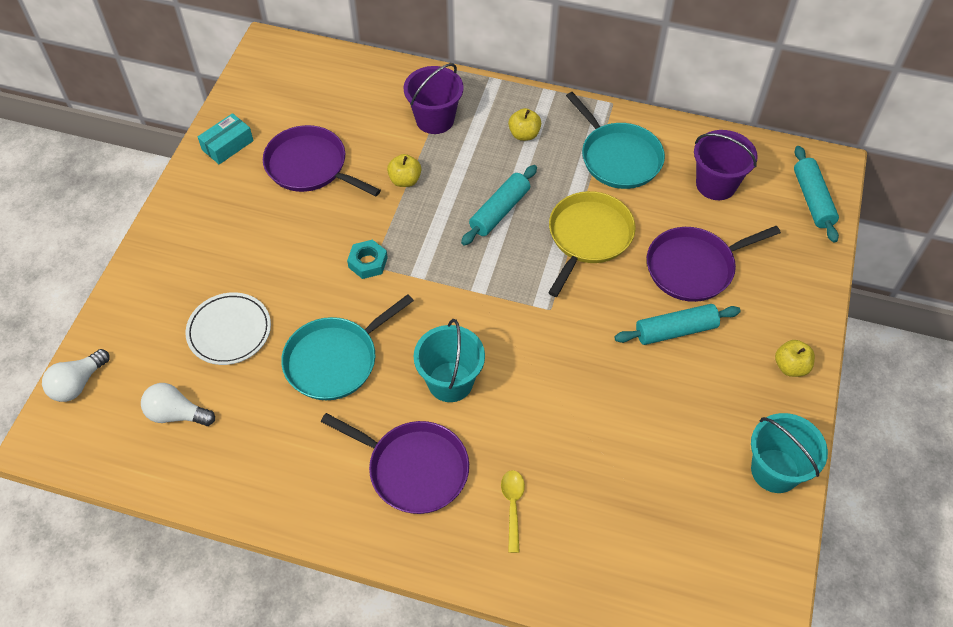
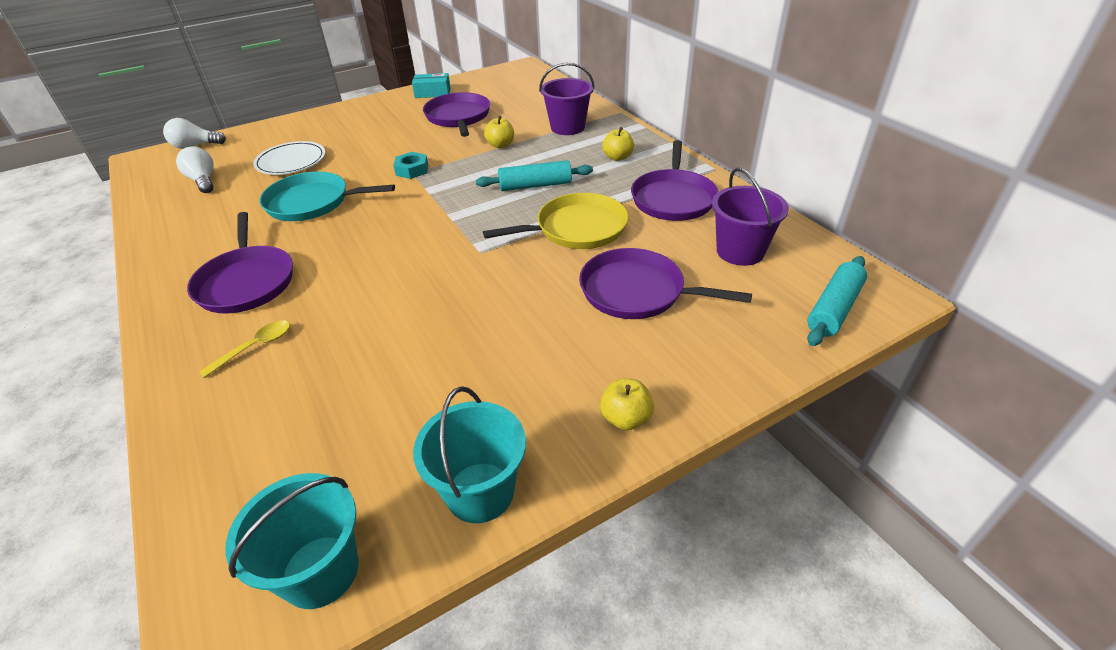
camera: 45 degrees right, 15 degrees down
turquoise bucket [413,319,485,402] -> turquoise bucket moved to [225,473,359,609]
turquoise pan [566,92,665,189] -> purple pan [631,140,718,221]
turquoise rolling pin [615,304,741,345] -> none

